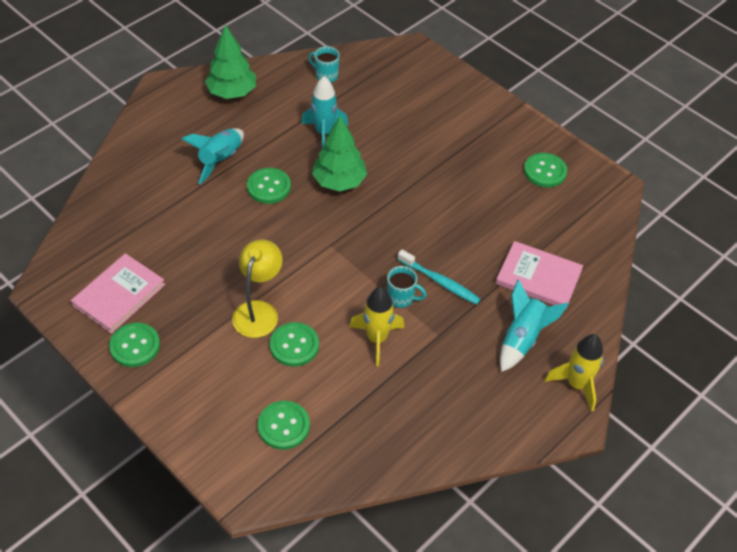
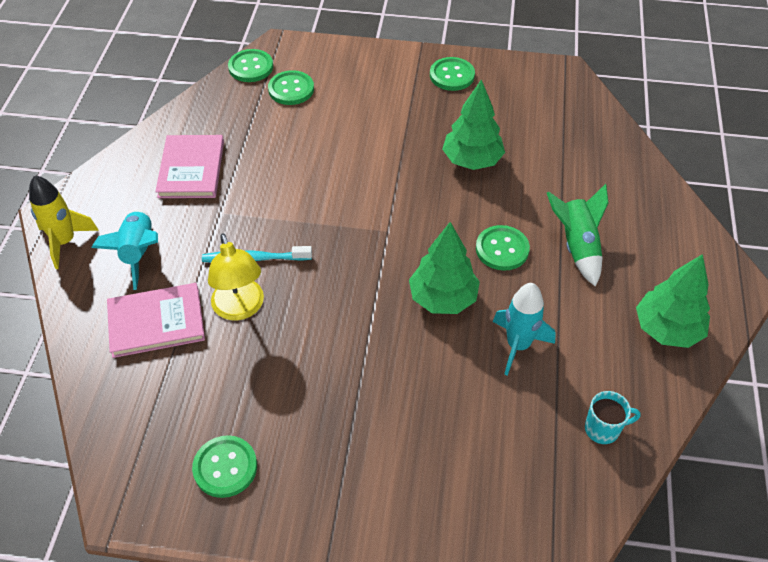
camera: 145 degrees right, 0 degrees up
pink book [71,253,165,334] -> pink book moved to [155,135,224,198]
turquoise rocket [182,128,244,184] -> green rocket [547,184,609,286]
yellow lamp [232,239,282,338] -> yellow lamp moved to [208,233,264,321]
green button [270,322,319,367] -> green button moved to [228,49,273,82]
yellow rocket [349,287,405,366] -> none
turquoise mug [387,266,426,308] -> none
none -> green tree [442,79,505,170]

